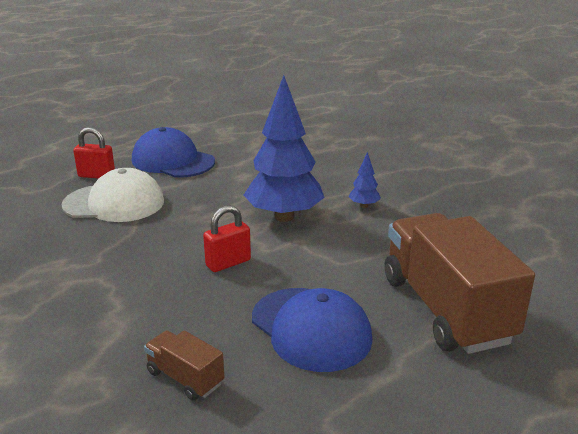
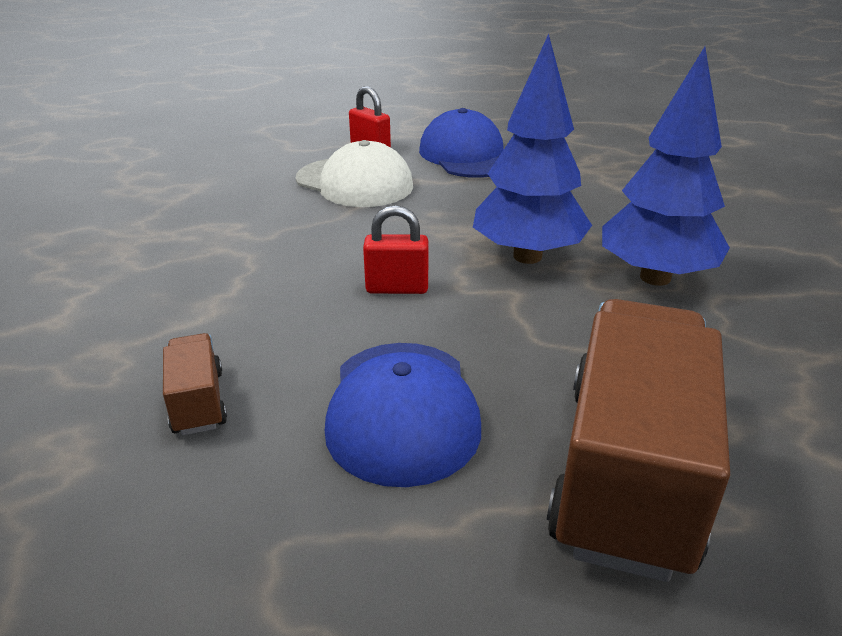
camera: 35 degrees right, 5 degrees up
blue tree [348,152,381,208] -> blue tree [602,47,730,286], size x2.40

